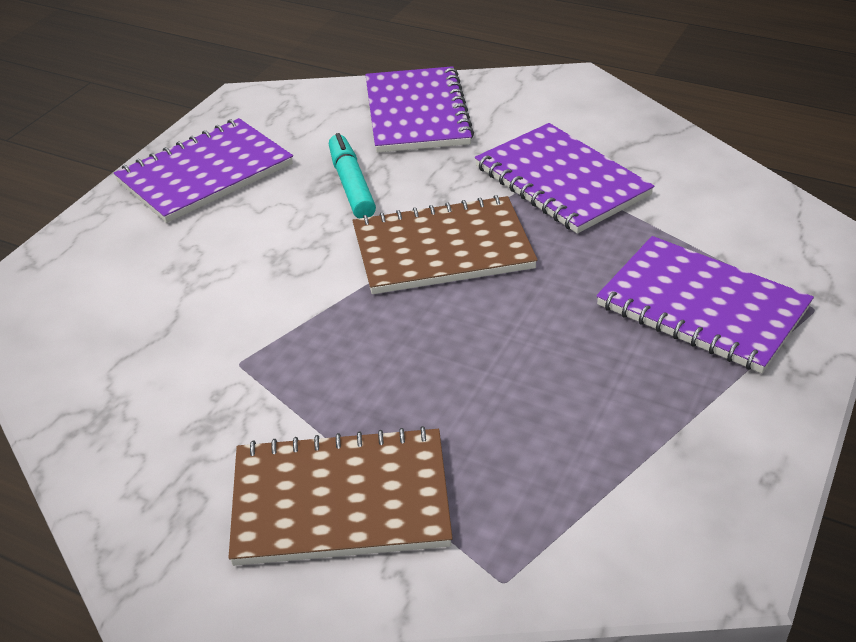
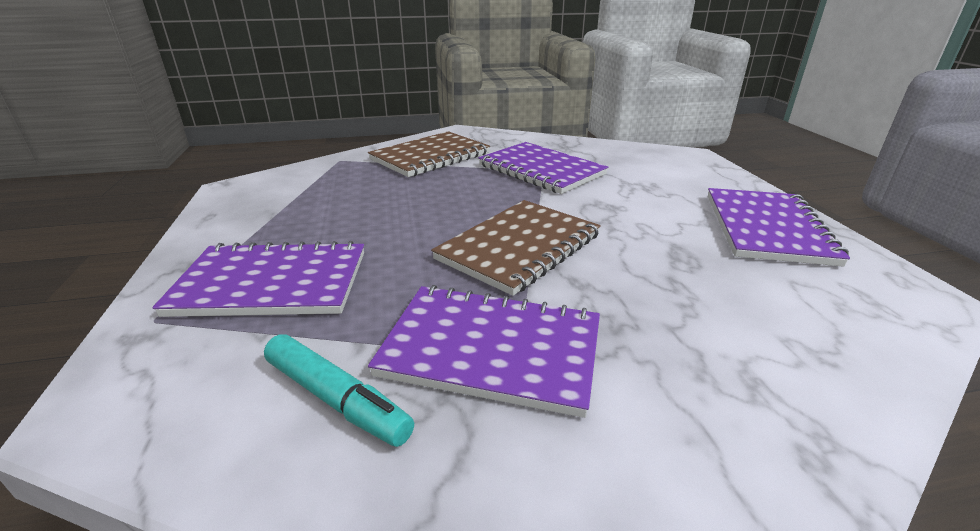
camera: 140 degrees right, 10 degrees down
turquoise marker [329,133,376,219] -> turquoise marker moved to [264,334,414,447]
purple notebook [365,66,474,153] -> purple notebook moved to [478,142,608,194]

